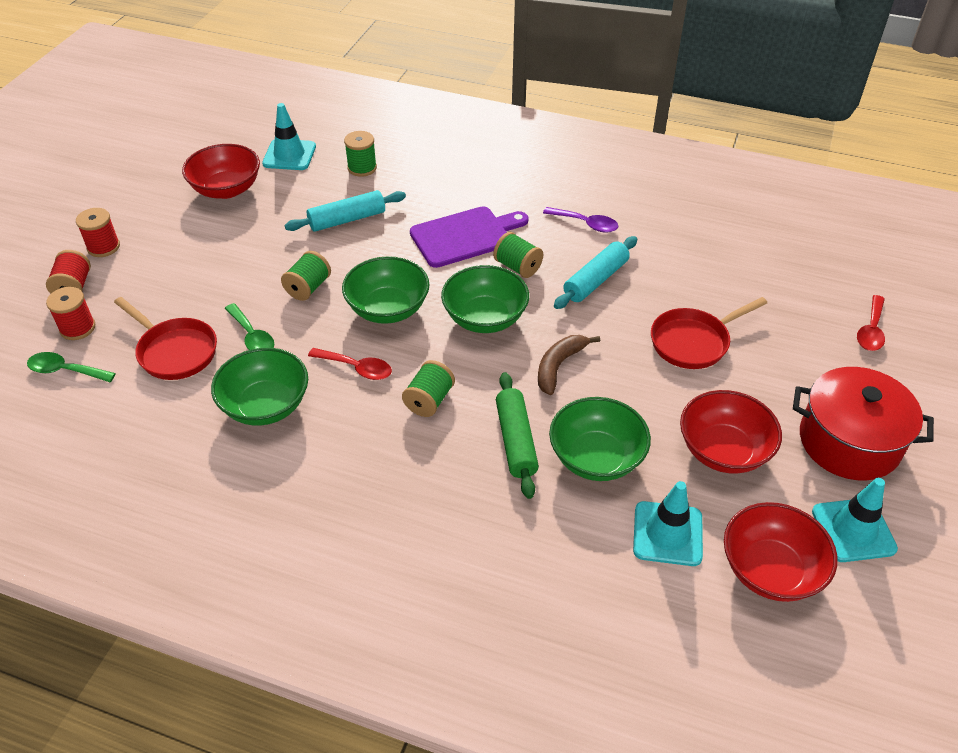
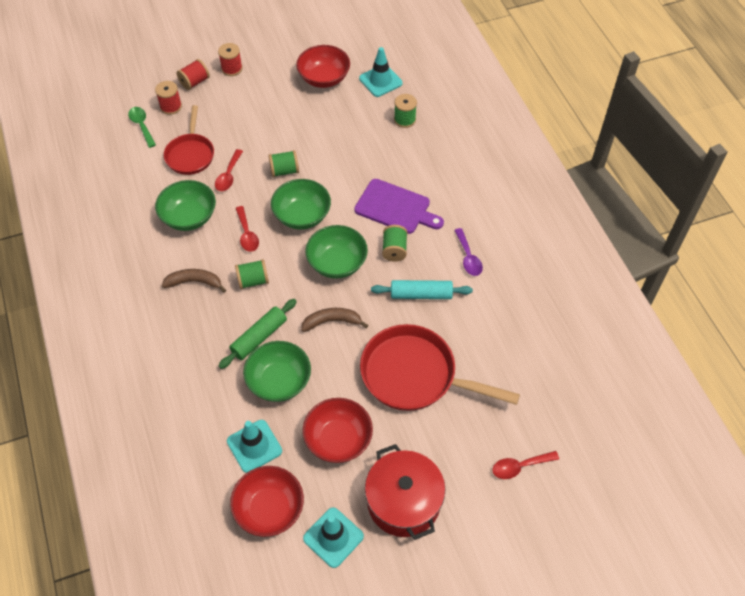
camera: 50 degrees right, 10 degrees up
green spoon [225,303,274,350] -> red spoon [215,149,243,191]
turquoise rolling pin [285,190,406,232] -> none
red pan [651,297,767,369] -> red pan [360,324,520,411], size x1.62
none -> brown banana [162,269,226,293]

